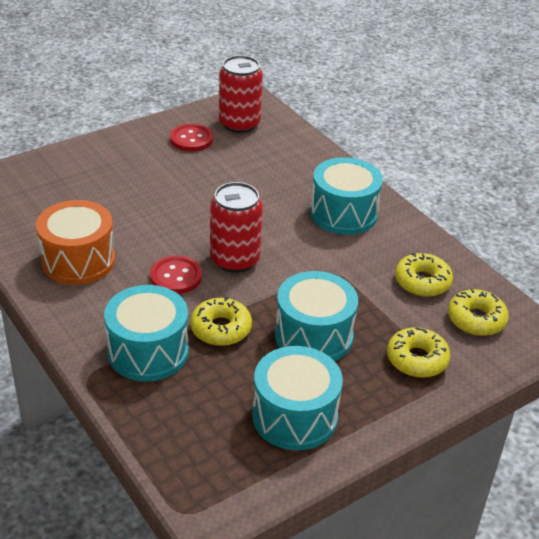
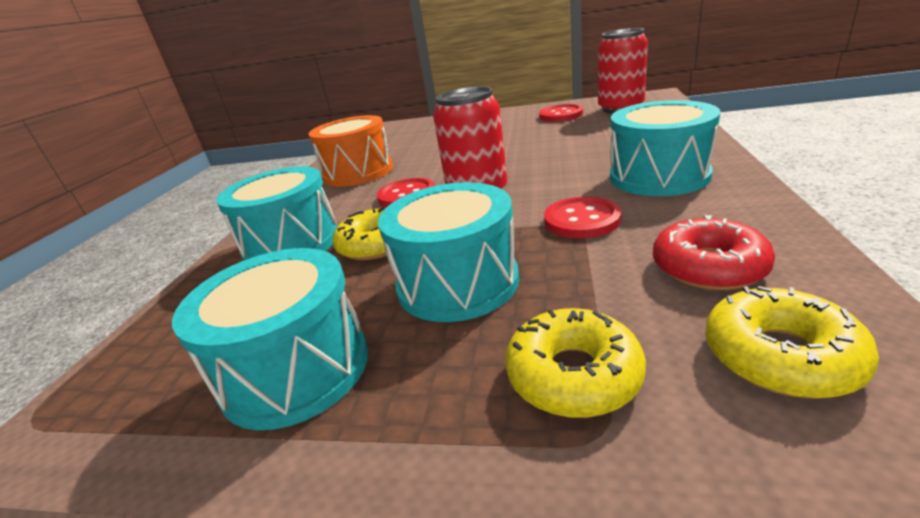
camera: 50 degrees right, 10 degrees down
yellow donut [395,253,453,297] -> red donut [653,215,775,291]
none -> red button [544,196,622,239]

